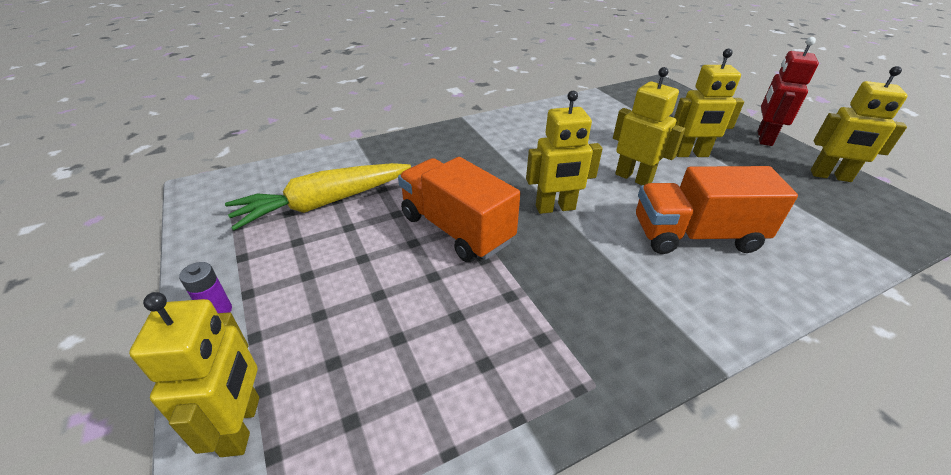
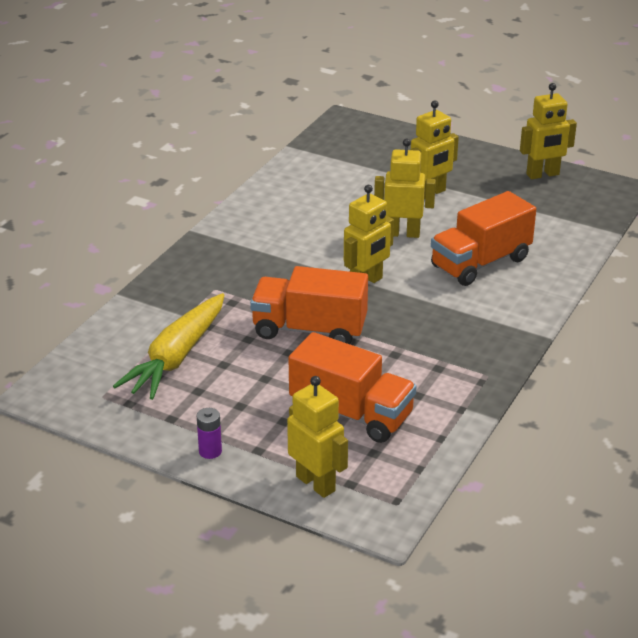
camera: 35 degrees left, 5 degrees down
red robot [758,37,819,146] -> none
none -> orange truck [289,332,417,443]

